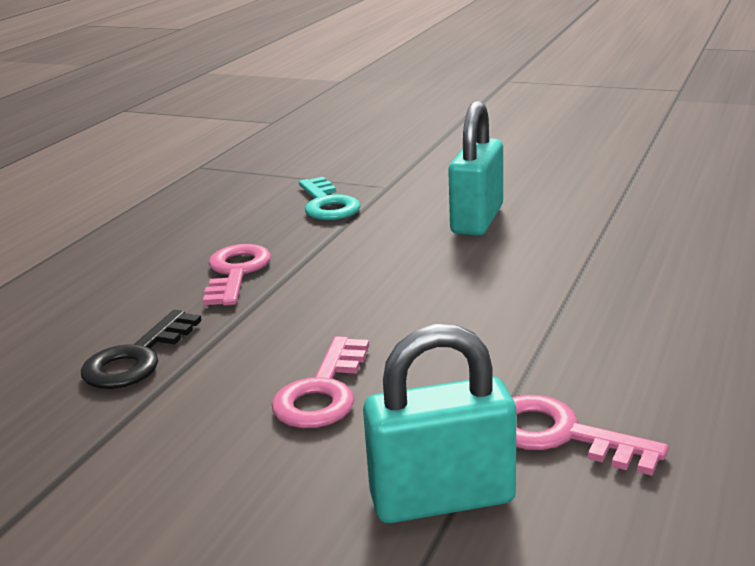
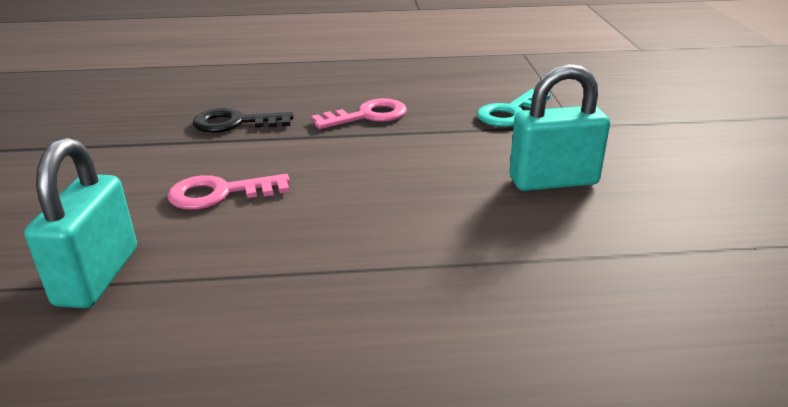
camera: 60 degrees right, 5 degrees up
turquoise padlock [363,324,516,523] -> turquoise padlock turned 45 degrees clockwise [25,138,137,308]
pink key [512,395,668,476] -> none

